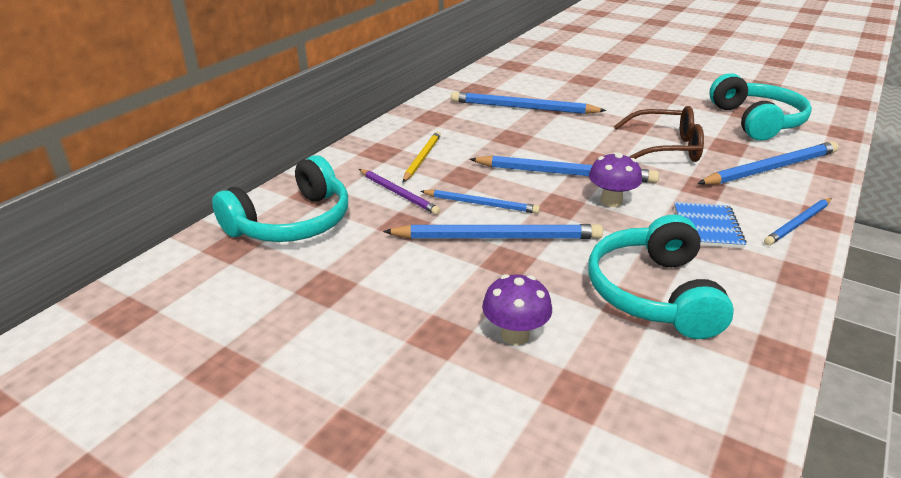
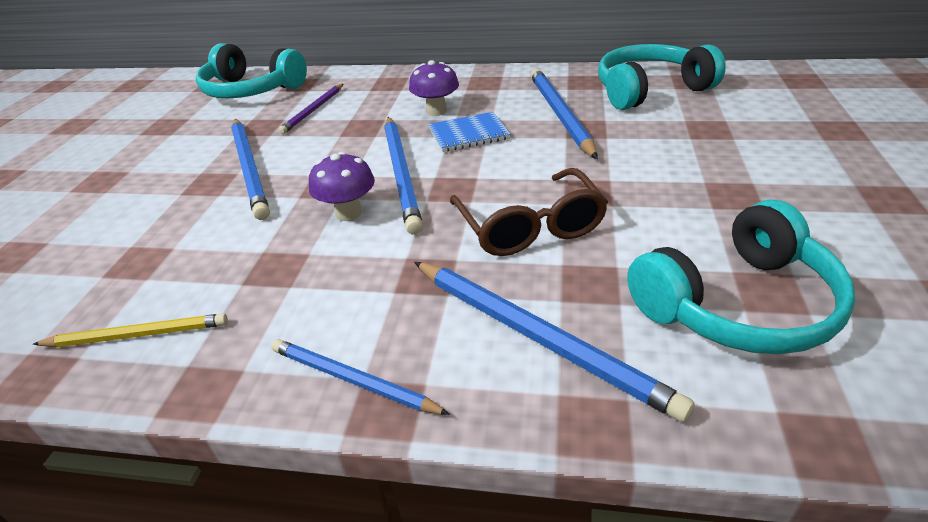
camera: 70 degrees right, 5 degrees up
yellow pencil [403,131,441,182] -> yellow pencil moved to [33,313,228,347]
blue pencil [421,190,540,214] -> none
purple mushroom [482,274,552,345] -> purple mushroom moved to [409,60,459,116]
turquoise headphones [588,214,734,339] -> turquoise headphones moved to [598,44,726,110]
blue notebook [674,202,747,248] -> blue notebook moved to [429,112,511,152]

